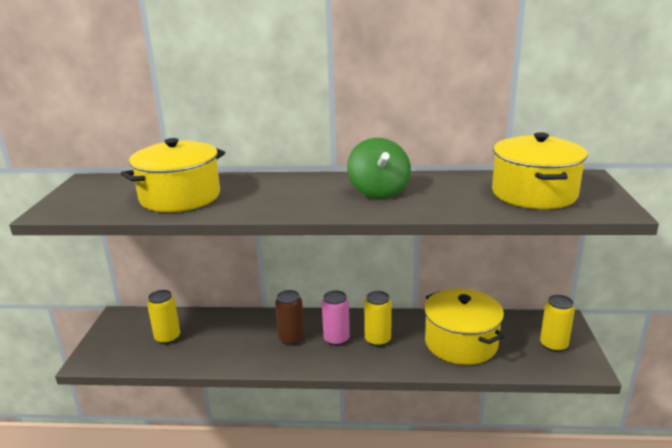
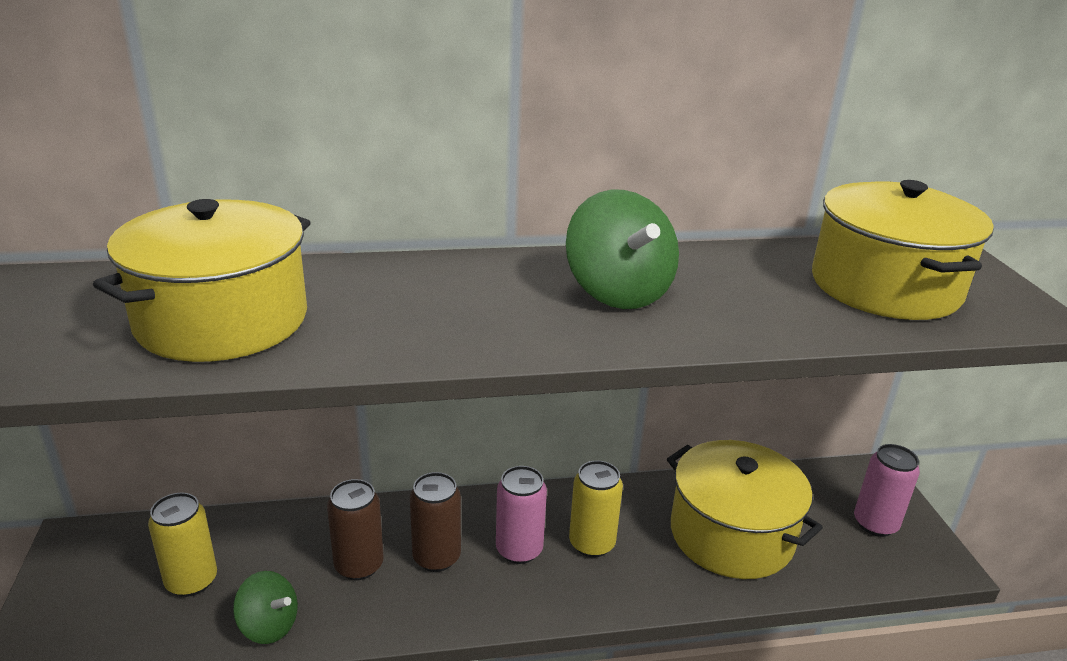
camera: 15 degrees left, 5 degrees up
yellow can [540,295,575,352] -> pink can [854,444,920,537]
none -> green spinning top [233,571,298,644]
none -> brown can [327,479,384,580]

